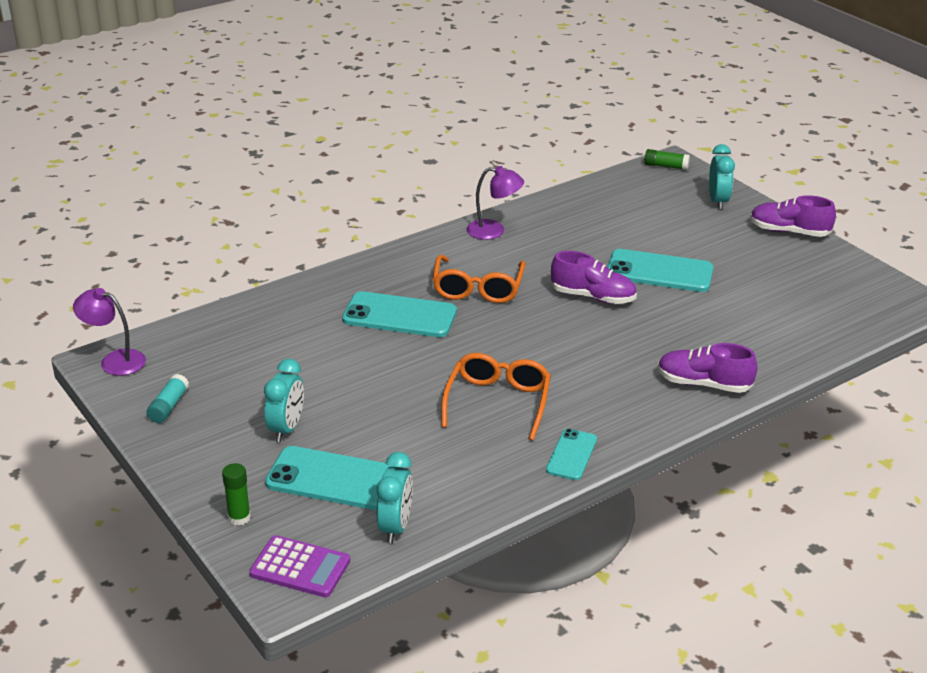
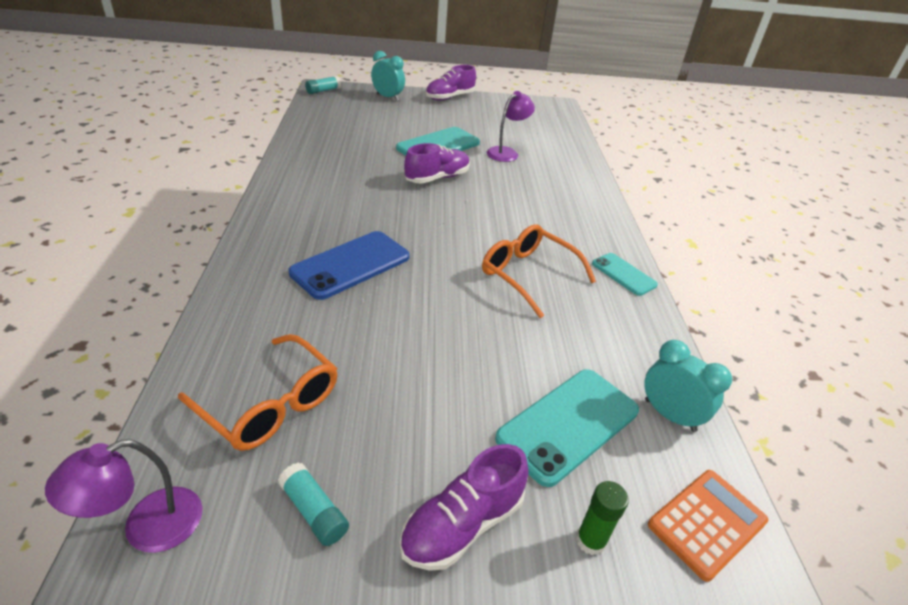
camera: 60 degrees left, 5 degrees up
purple calculator [249,535,350,597] -> orange calculator [648,470,768,582]
turquoise clock [264,359,304,442] -> none
turquoise phone [342,291,457,337] -> blue phone [288,231,410,300]
orange glasses [433,255,525,303] -> orange glasses moved to [178,334,337,451]
purple lamp [467,166,524,240] -> purple lamp moved to [487,91,535,162]
green glue stick [644,149,690,170] -> turquoise glue stick [305,76,341,94]
purple shoe [658,343,757,393] -> purple shoe moved to [399,444,529,571]

